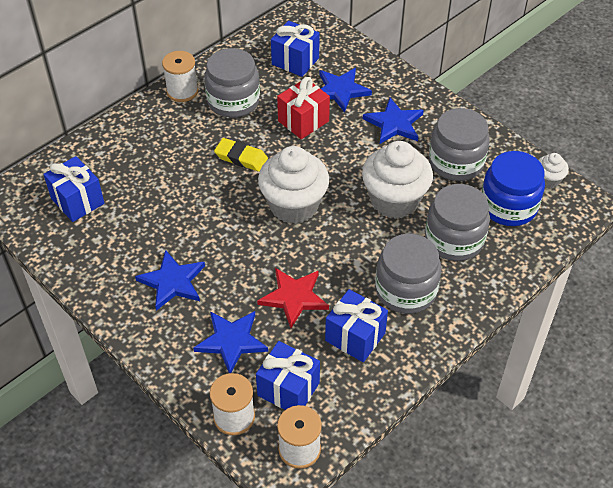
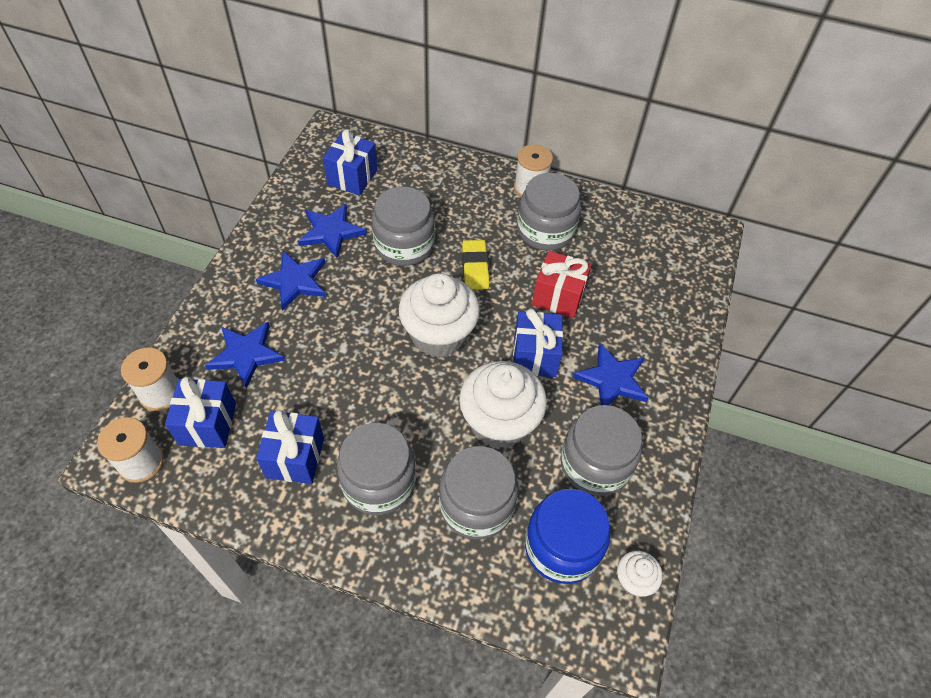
camera: 60 degrees right, 5 degrees up
red star [257,268,329,328] -> none
blue gift [271,21,320,77] -> blue gift moved to [513,309,563,377]
blue star [320,68,372,113] -> blue star moved to [298,204,367,258]
none -> grey jar [372,187,435,266]

